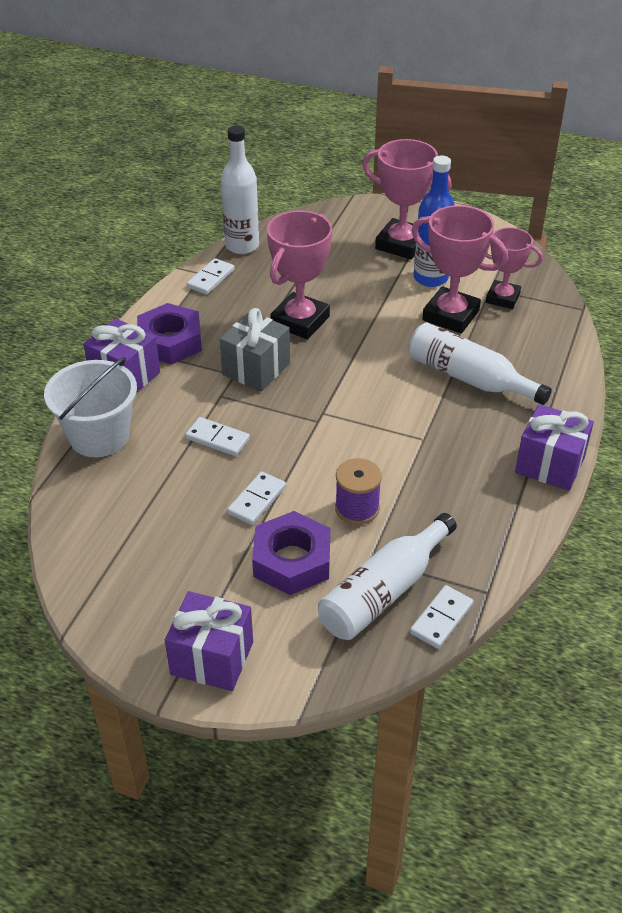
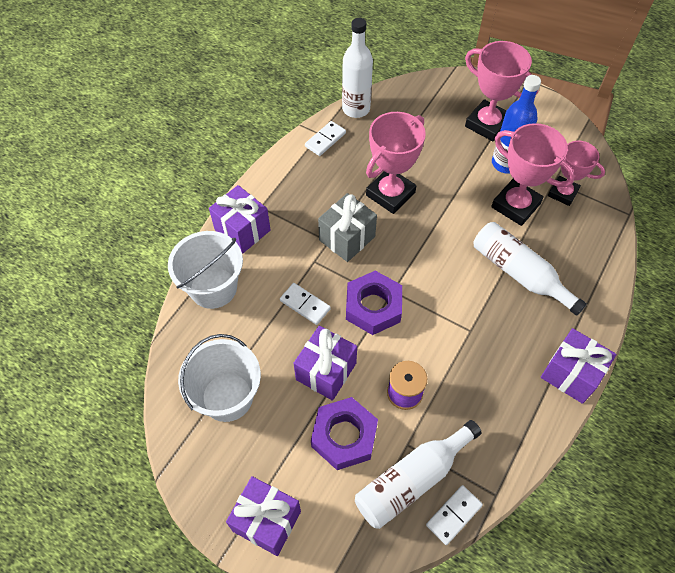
camera: 10 degrees right, 15 degrees up
purple nut [137,303,202,365] -> purple nut moved to [346,271,402,335]
white domino [227,471,286,525] -> purple gift [294,326,357,401]
none -> white bucket [178,334,261,422]

